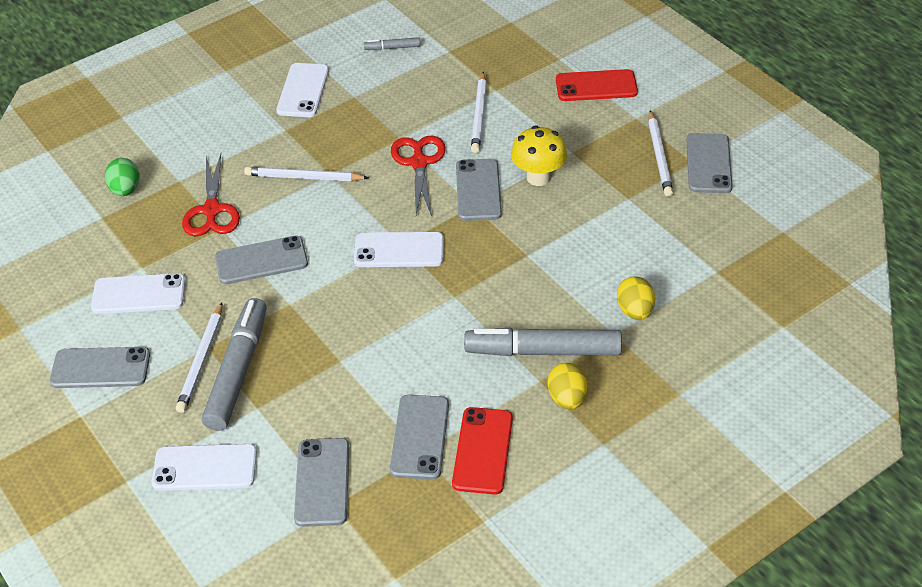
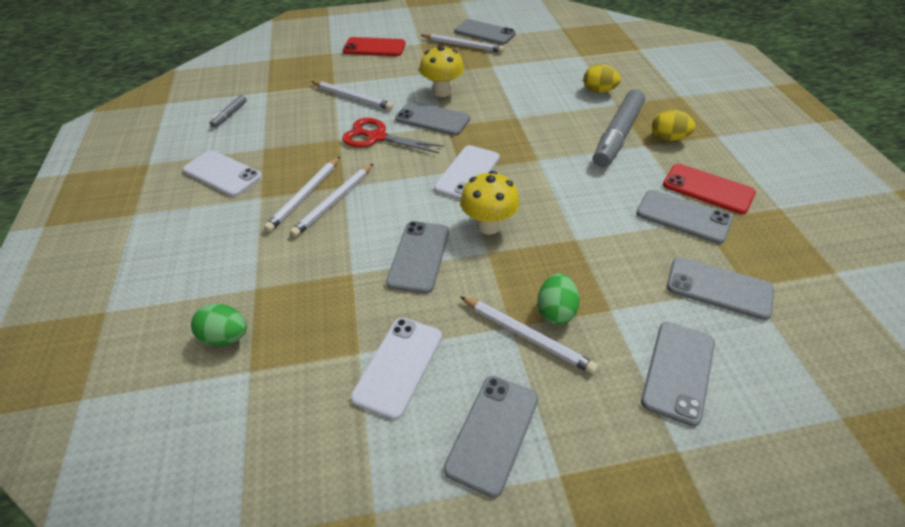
camera: 65 degrees left, 0 degrees up
white phone [152,444,257,491] -> grey phone [641,322,715,426]
red scissors [182,154,240,236] -> none
grey marker [202,298,267,431] -> green egg [537,273,580,325]
red phone [556,69,638,101] -> red phone turned 75 degrees clockwise [343,37,406,56]
none -> white pencil [264,157,340,232]
none -> yellow mushroom [460,171,520,235]

